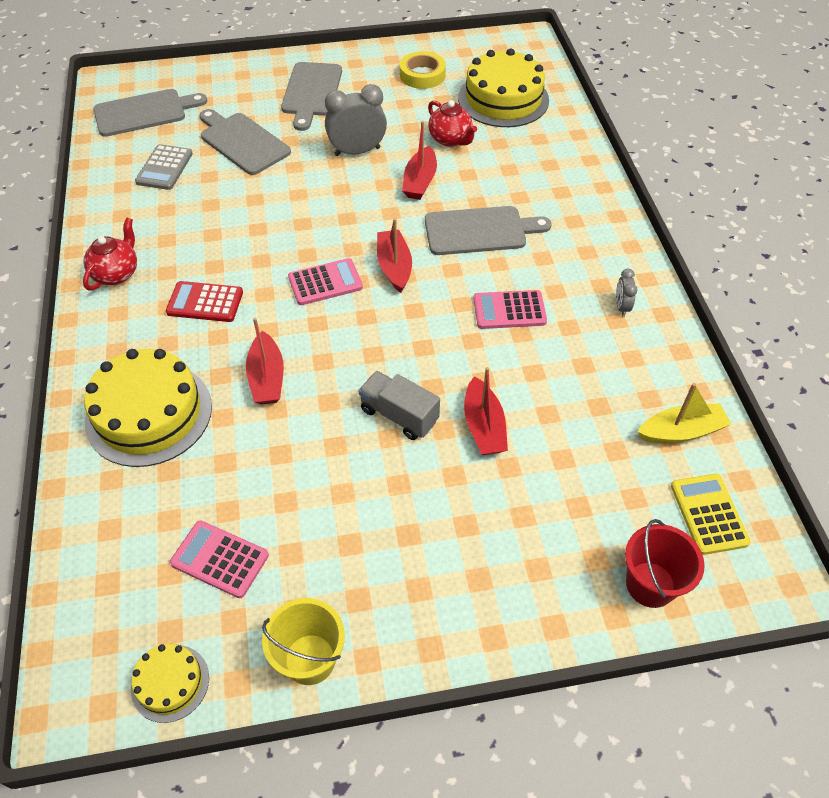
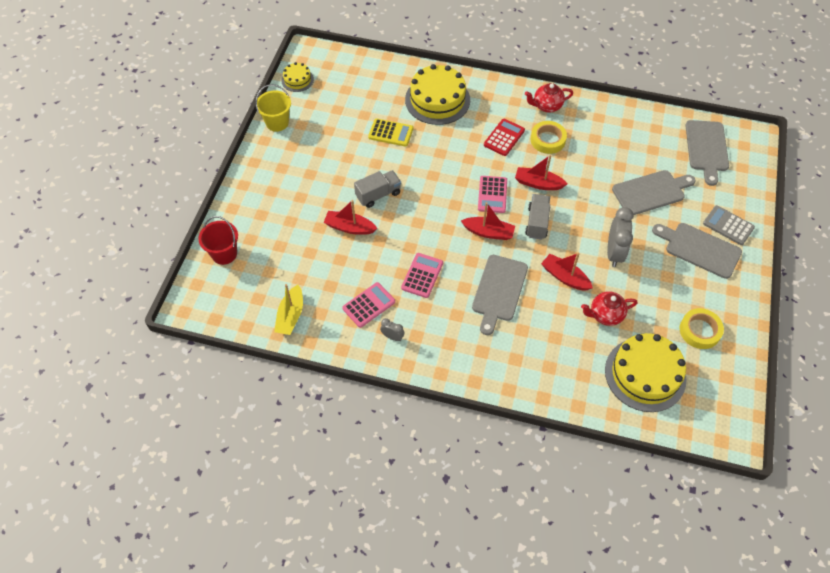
camera: 115 degrees right, 5 degrees up
red teapot [83,218,137,291] -> red teapot turned 120 degrees clockwise [525,83,573,112]
grey calculator [135,144,193,190] -> grey calculator moved to [703,205,755,245]
pink calculator [170,520,269,598] -> pink calculator moved to [342,282,395,328]
red boat [246,318,284,405] -> red boat moved to [515,155,568,190]
yellow calculator [671,474,751,555] -> yellow calculator moved to [368,118,413,147]
none -> grey truck [525,194,550,240]
none -> yellow tape [530,121,567,154]

